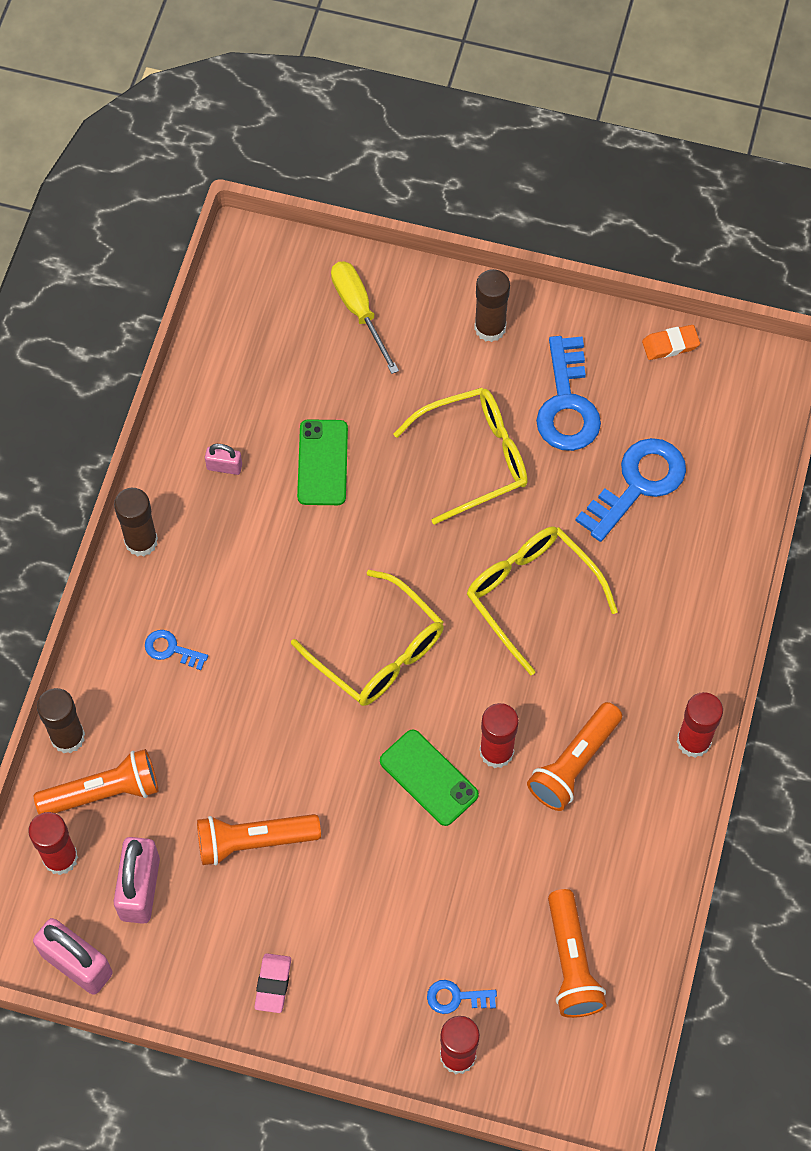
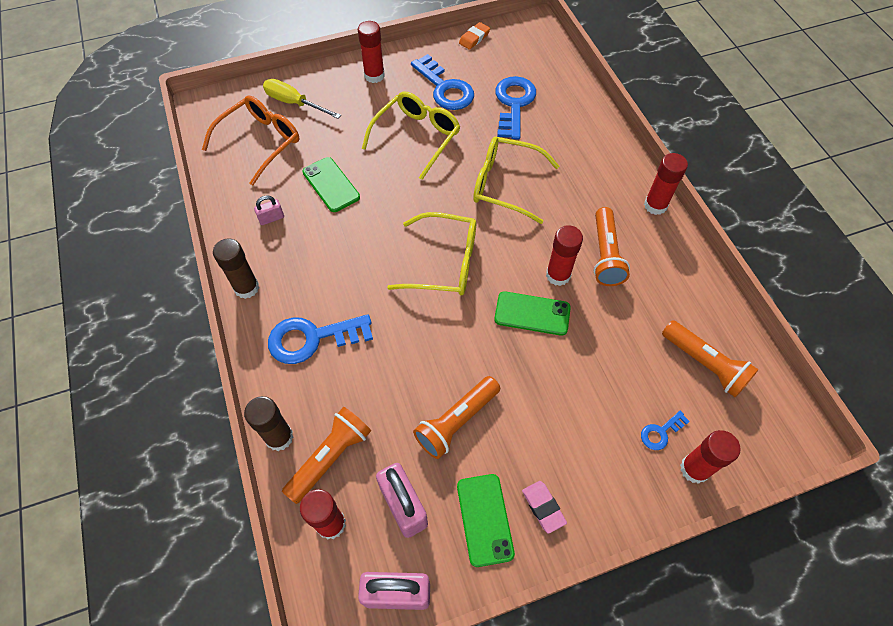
camera: 35 degrees left, 5 degrees down
blue key [145,630,208,670] -> blue key [268,314,373,364], size x2.07
brown glue stick [474,269,510,342] -> red glue stick [358,21,385,83]
none -> orange glasses [202,95,299,186]
none -> green phone [457,474,515,567]

